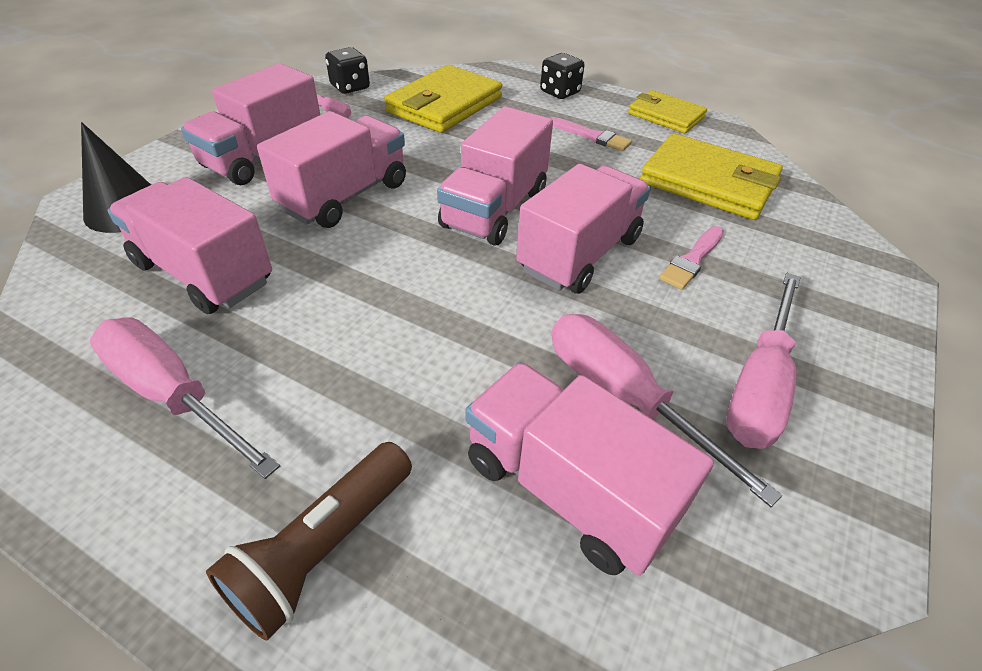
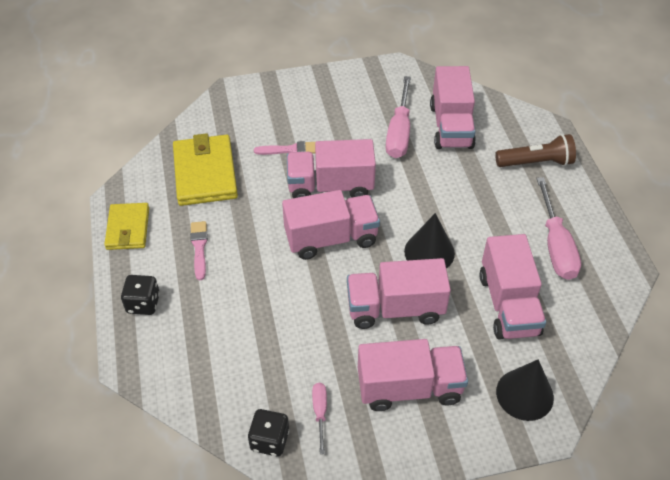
camera: 130 degrees left, 5 degrees up
yellow wallet [384,65,502,133] -> none
pink screwdriver [726,273,801,449] -> none
none -> black cone [404,213,455,268]

